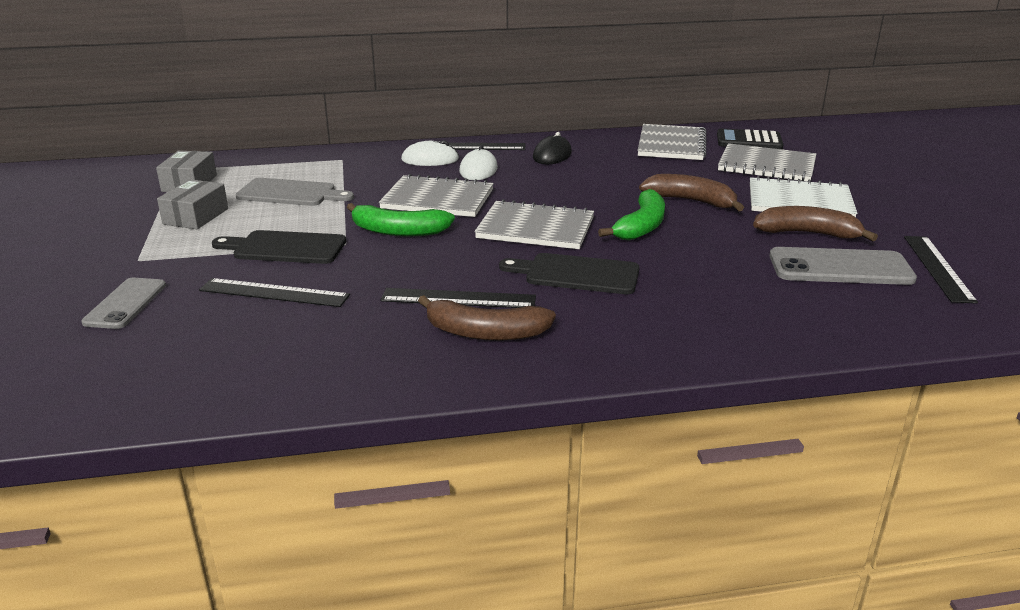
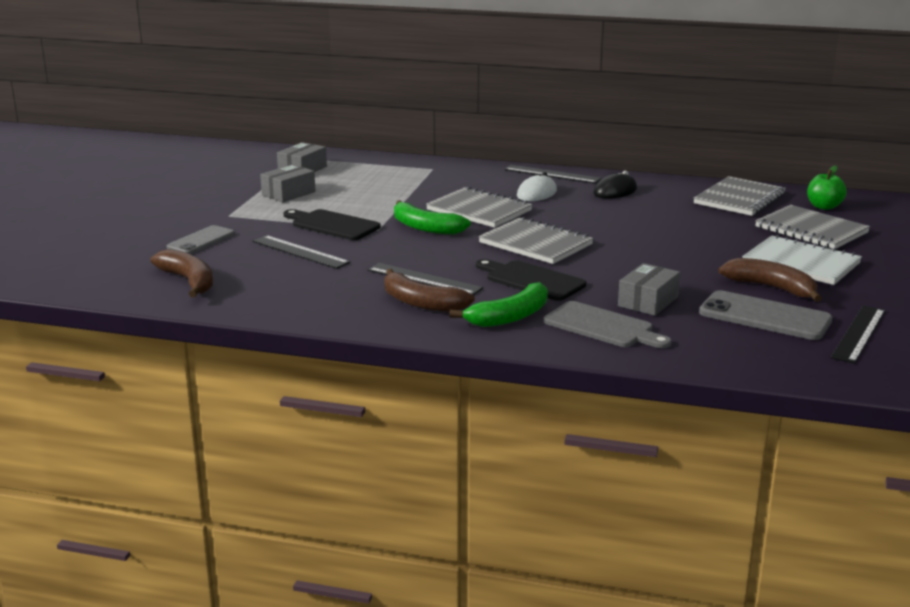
camera: 25 degrees right, 5 degrees down
grey cutting board [235,178,354,206] -> grey cutting board moved to [544,301,672,348]
white mouse [401,140,459,166] -> none
green banana [598,189,665,240] -> green banana moved to [449,282,548,327]
brown banana [639,174,744,211] -> brown banana moved to [150,249,213,297]
black calculator [717,129,784,149] -> green apple [807,165,847,210]
none -> grey box [618,263,680,316]

